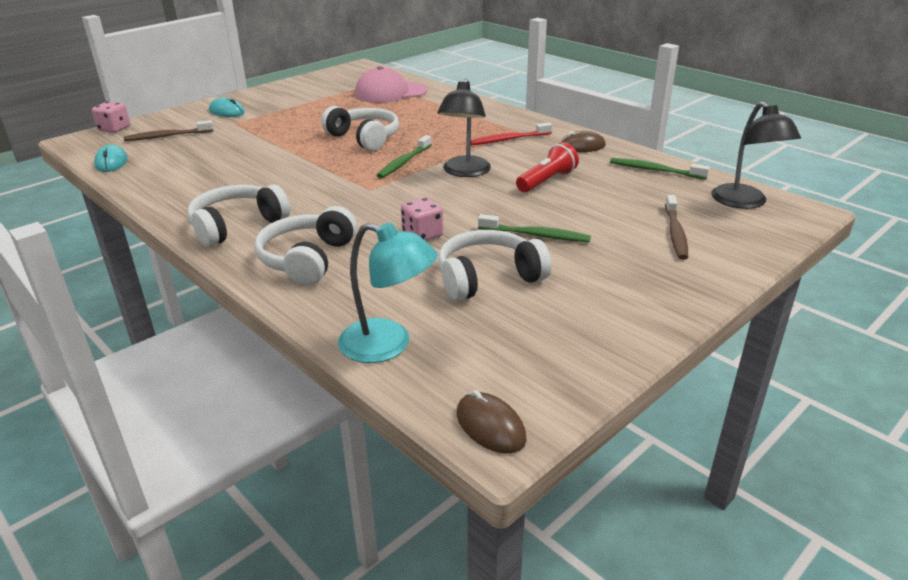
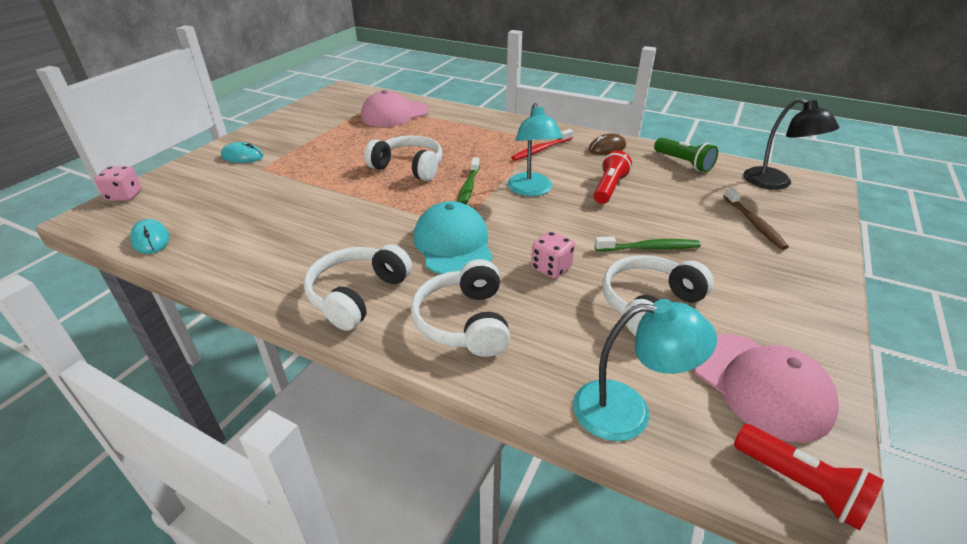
camera: 20 degrees left, 5 degrees up
brown toothbrush [124,120,213,141] -> none
black lamp [438,79,491,177] -> turquoise lamp [507,103,563,196]
brown mouse [457,390,527,454] -> red flashlight [734,424,884,530]
green toothbrush [610,158,710,179] -> green flashlight [654,137,718,172]
none -> turquoise cap [414,201,493,274]
none -> pink cap [694,334,839,443]

